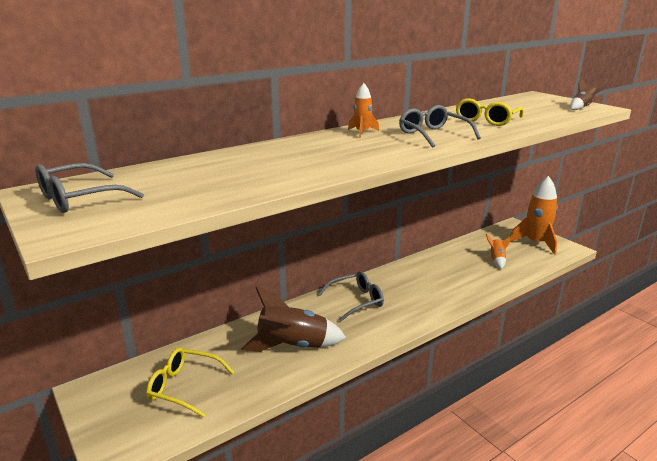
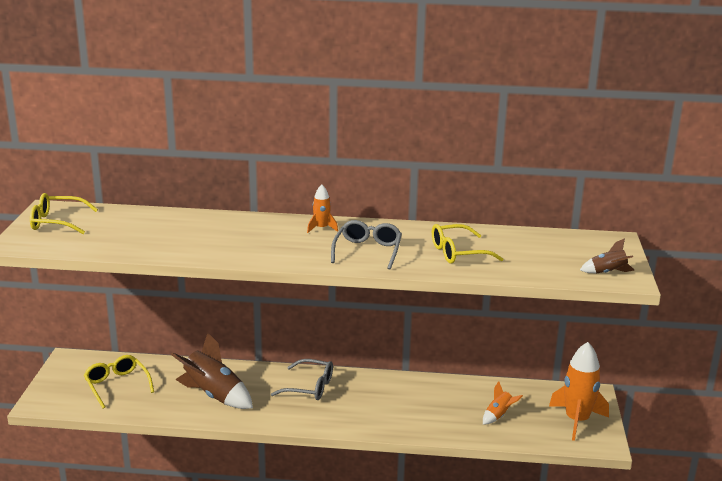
camera: 40 degrees right, 0 degrees up
grey glasses [35,163,144,213] -> yellow glasses [30,193,98,234]

